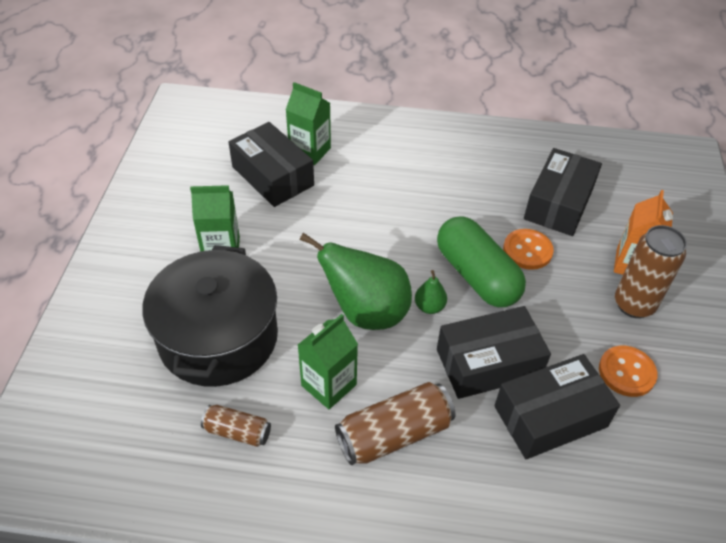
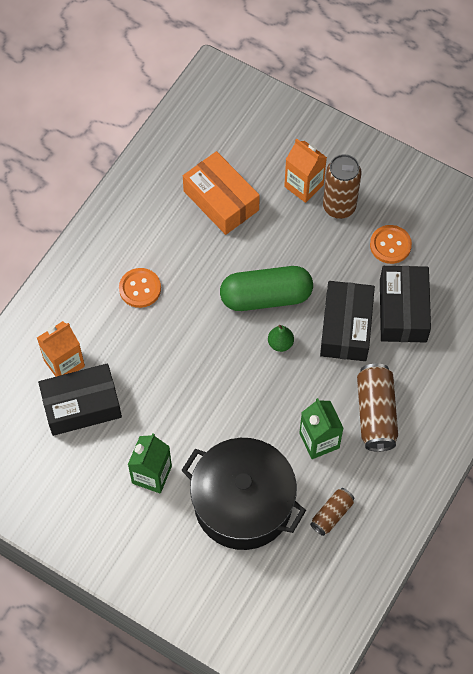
camera: 65 degrees left, 15 degrees up
green carton [286,82,331,165] -> orange carton [37,321,85,377]
green pear [300,233,412,330] -> none
orange button [503,229,554,270] -> orange button moved to [119,268,161,308]
black box [524,148,602,236] -> orange box [183,151,260,235]

